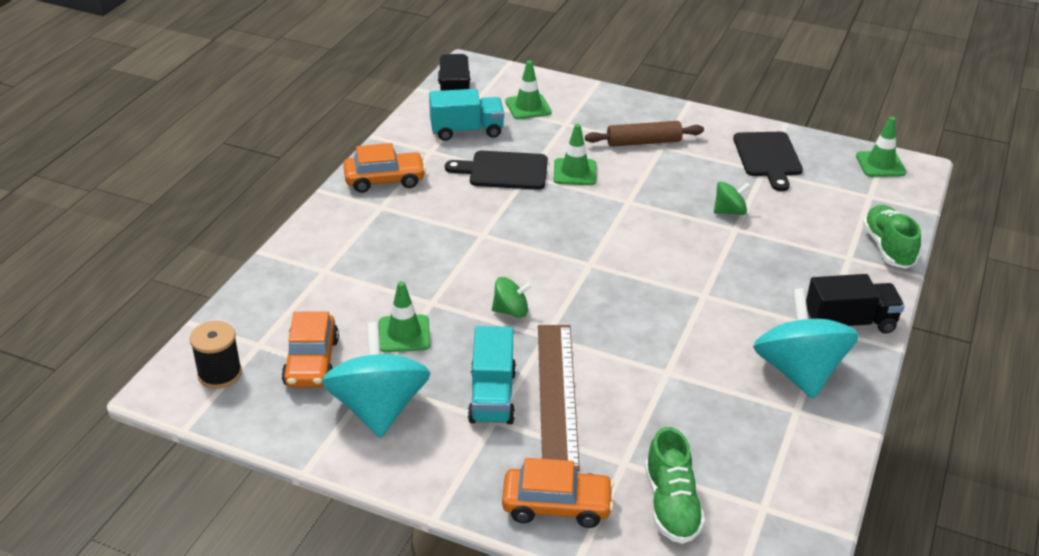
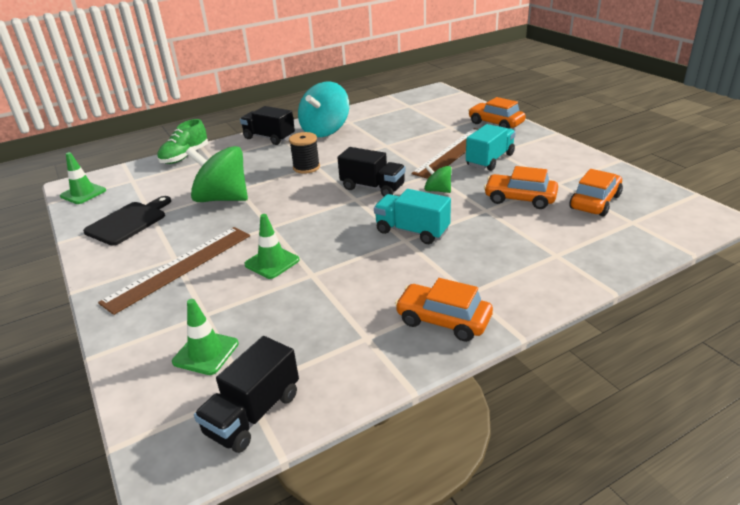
camera: 140 degrees left, 5 degrees down
black spool [190,321,242,389] -> black spool moved to [289,132,320,174]
turquoise spinning top [321,322,430,438] -> none
green traffic cone [379,281,430,352] -> orange car [484,166,558,209]
turquoise truck [429,89,504,141] -> turquoise truck moved to [374,189,451,244]
black cutting board [445,151,548,190] -> none
brown rolling pin [585,121,704,147] -> brown ruler [98,227,250,315]
green shoe [645,427,705,544] -> none
green spinning top [714,181,750,215] -> green spinning top [186,146,248,202], size x2.06
none -> black truck [337,147,406,196]

